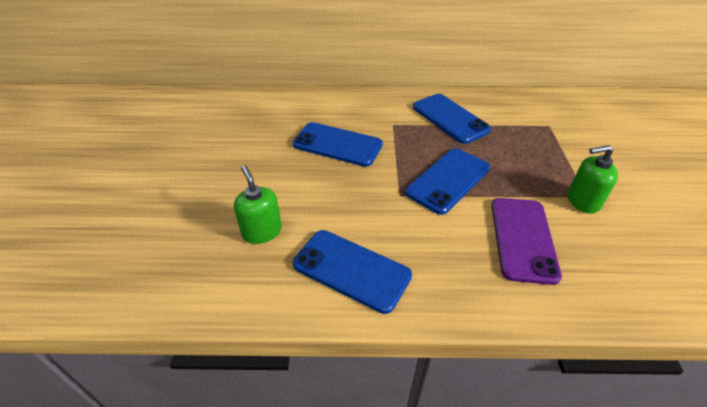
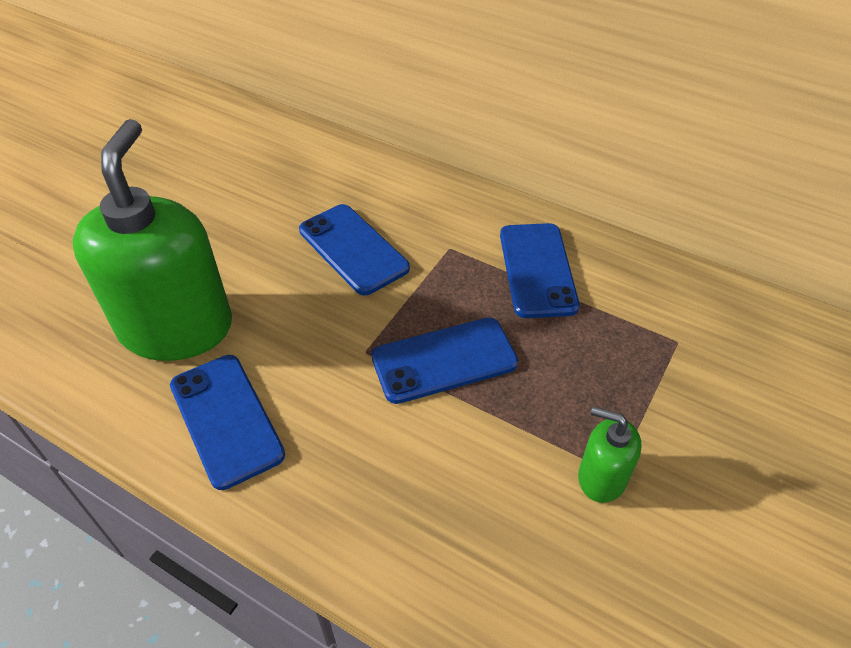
camera: 30 degrees right, 5 degrees up
green soap dispenser [234,165,282,244] -> green soap dispenser [72,119,232,361], size x2.23
purple phone [491,198,562,285] -> none

